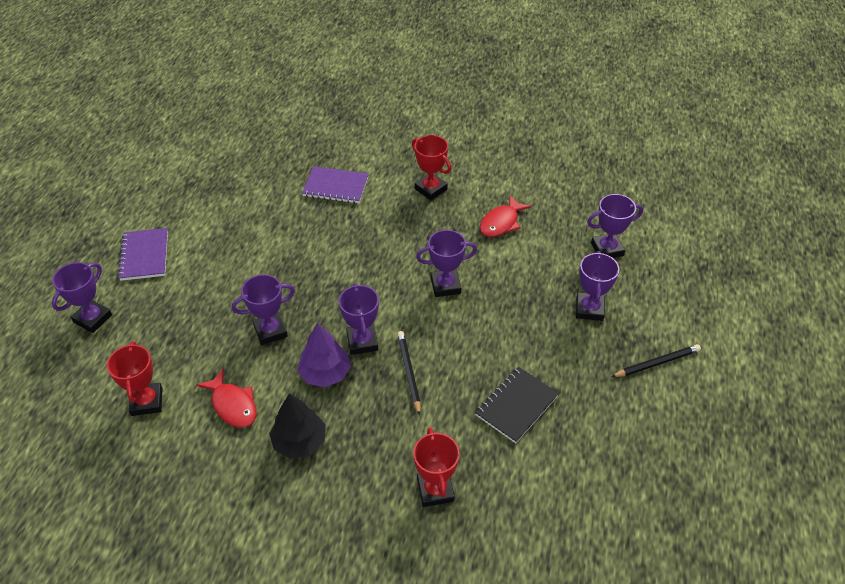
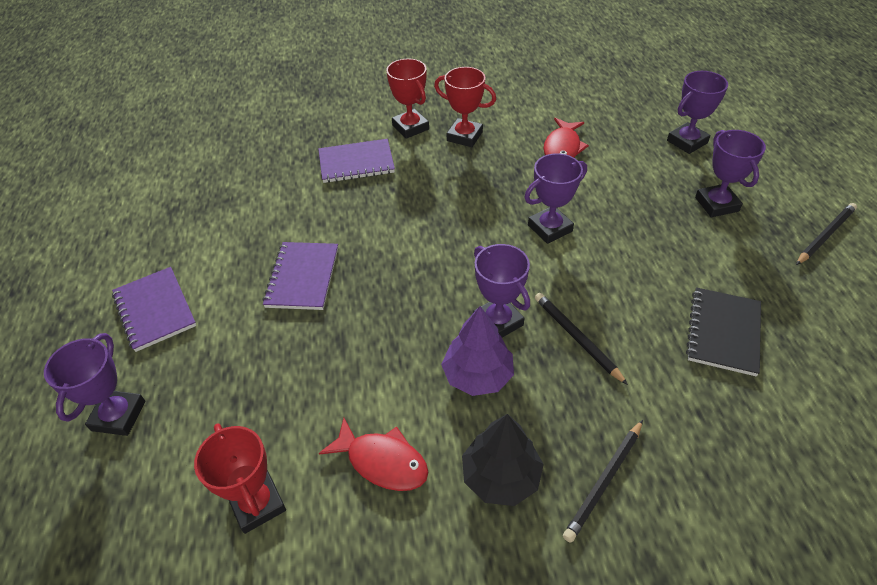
camera: 20 degrees left, 0 degrees up
purple trophy [232,274,295,345] -> none
red trophy [413,427,460,507] -> red trophy moved to [386,59,429,139]
none -> purple notebook [263,242,338,310]
none -> black pencil [563,420,643,543]

